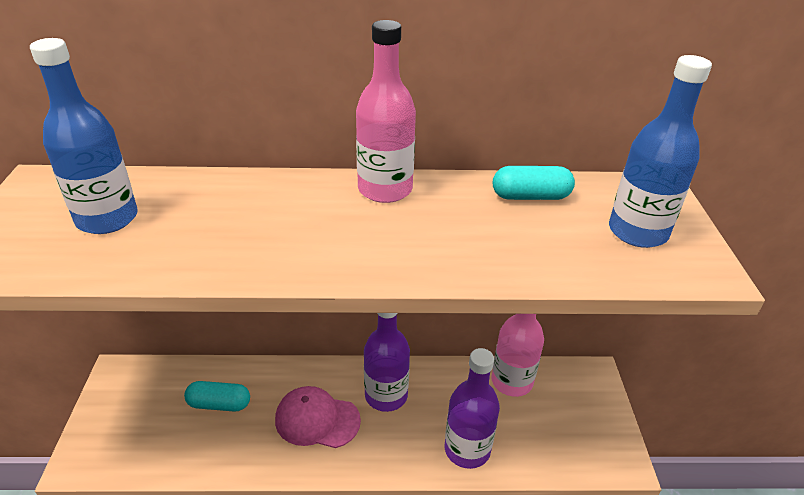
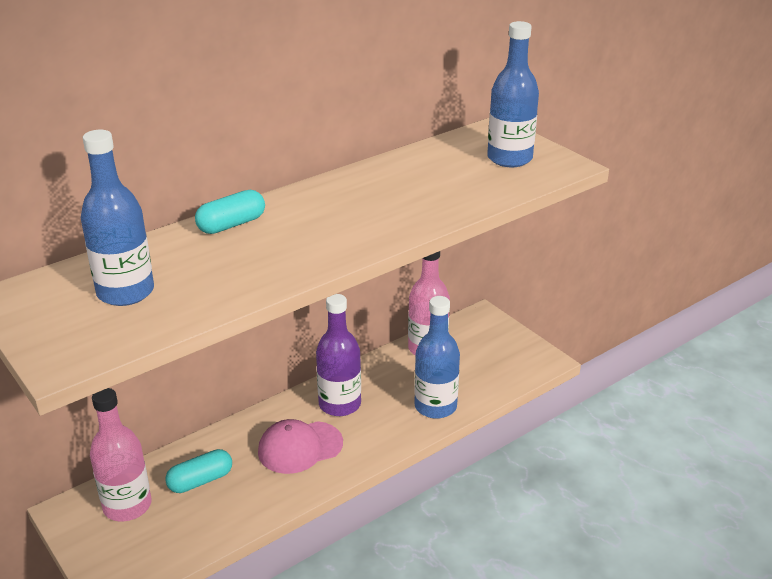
camera: 35 degrees left, 5 degrees down
pink bottle [356,20,416,203] -> pink bottle moved to [90,388,151,522]
purple bottle [445,348,500,469] -> blue bottle [414,296,460,419]
turquoise capsule [493,166,575,200] -> turquoise capsule moved to [195,190,265,234]

